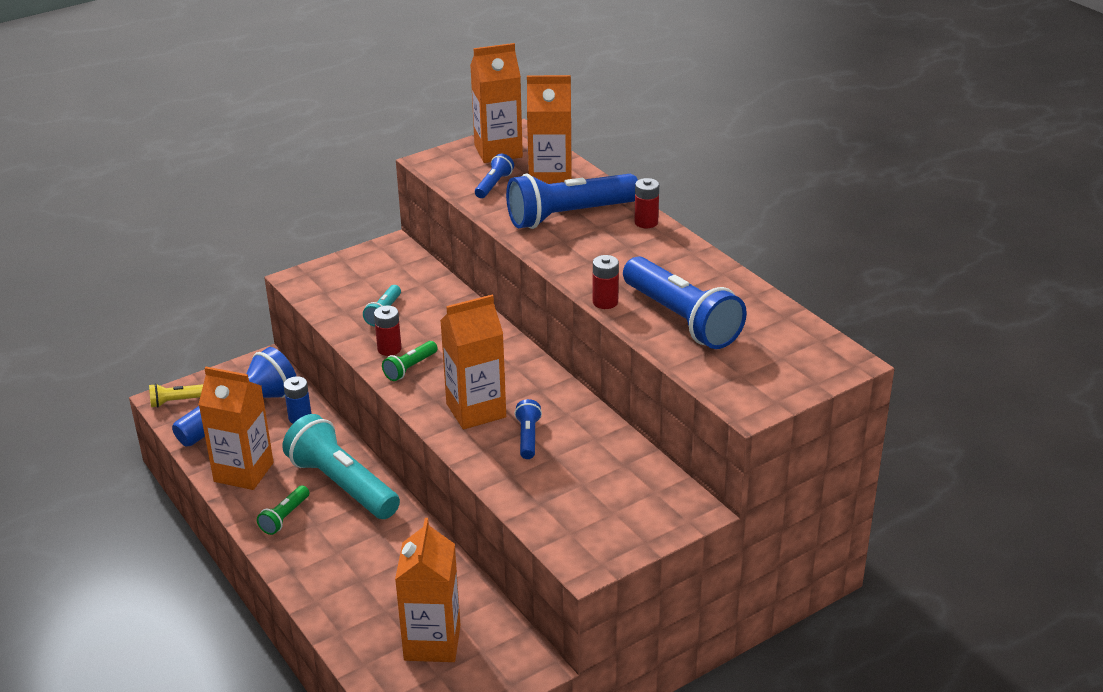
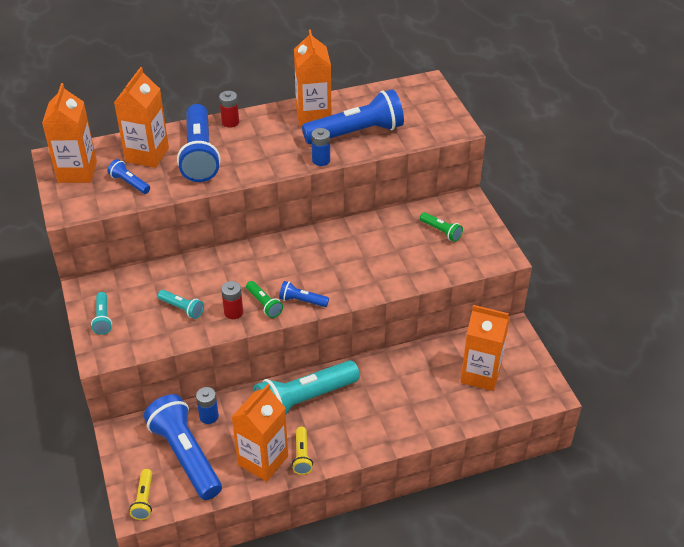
camera: 75 degrees left, 10 degrees up
green flashlight [257,485,309,535] -> green flashlight moved to [420,212,463,242]
orange carton [440,295,506,429] -> orange carton moved to [294,29,331,127]
blue flashlight [515,399,542,459] -> blue flashlight moved to [279,281,329,307]
red battery [593,255,619,309] -> blue battery [311,128,330,166]
none -> turquoise flashlight [91,292,112,335]
none -> yellow flashlight [292,427,313,475]

